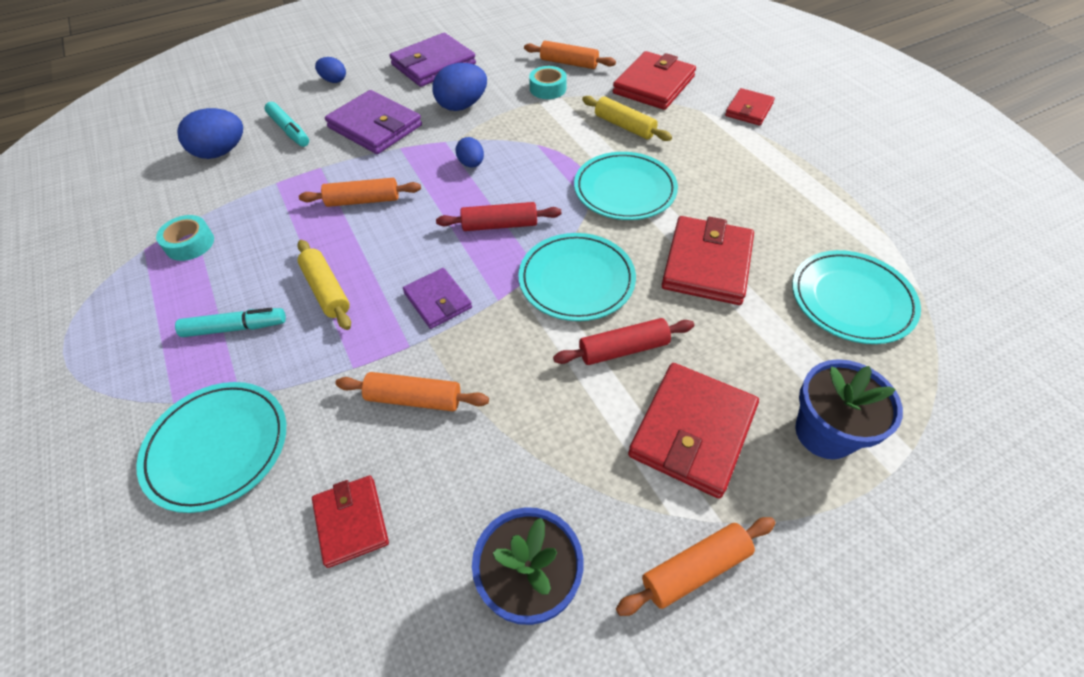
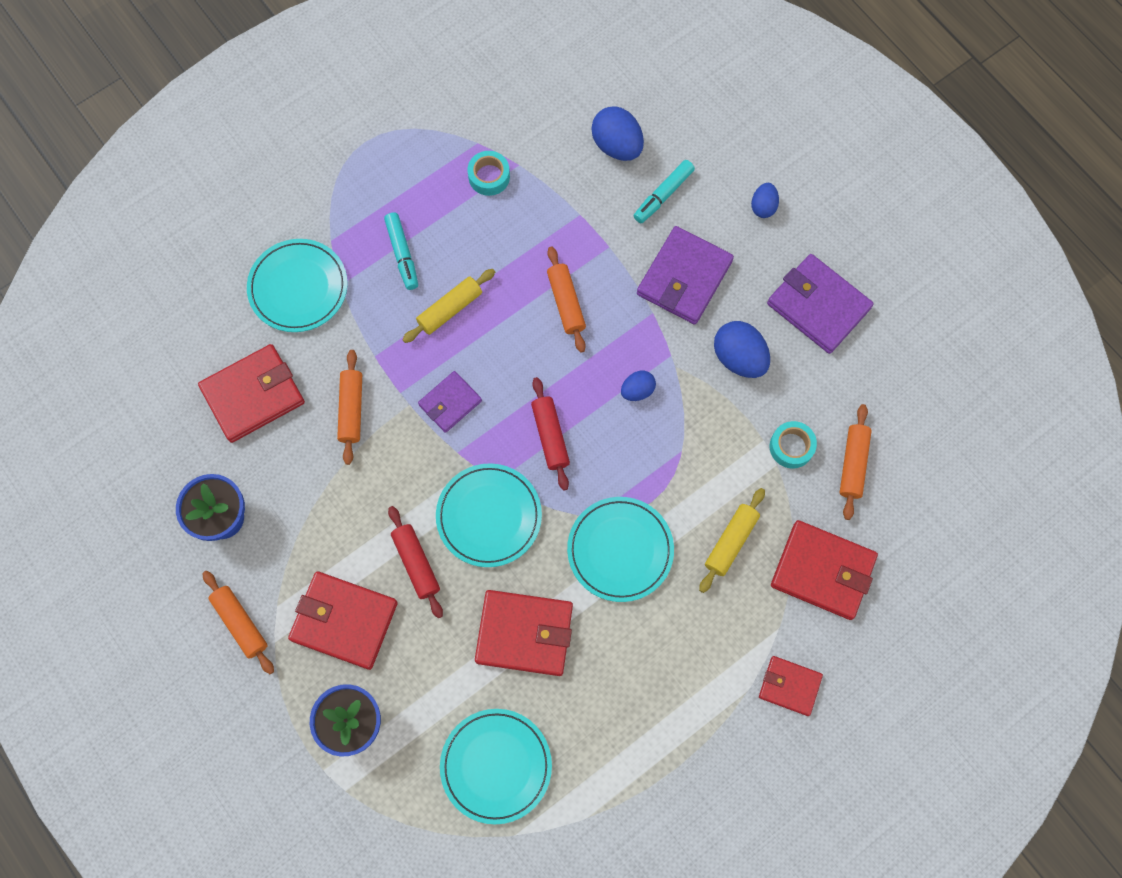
camera: 80 degrees right, 20 degrees up
red wallet [312,475,389,568] -> red wallet [198,344,305,443], size x1.68

